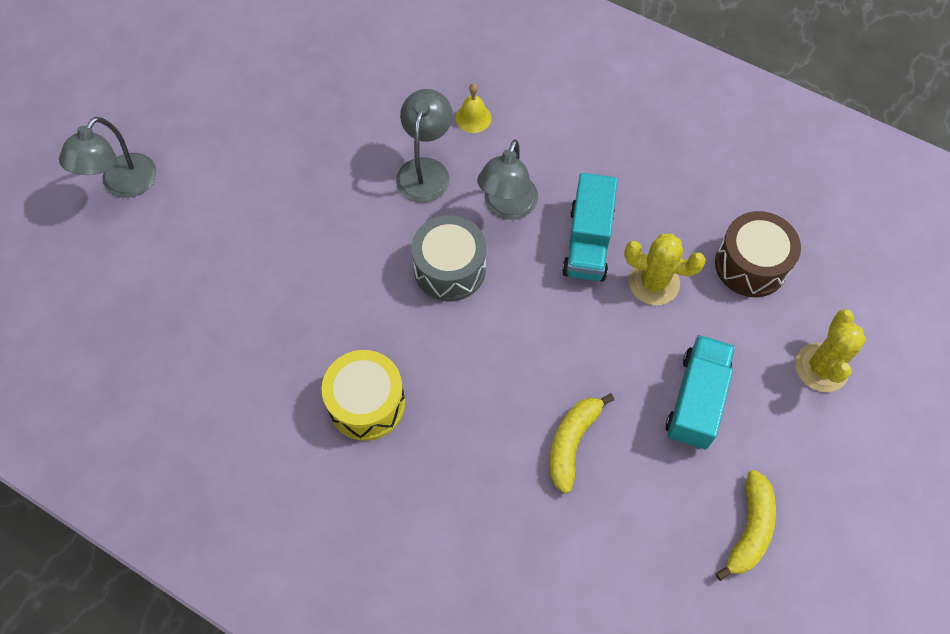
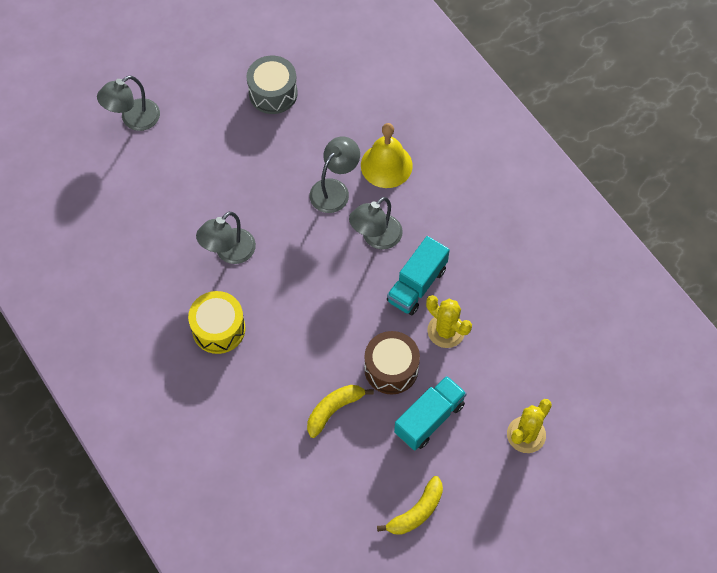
camera: 25 degrees right, 0 degrees up
grey drum [411,215,486,301] -> grey drum moved to [247,56,298,114]
yellow bell [456,83,492,133] -> yellow bell [361,123,413,188], size x1.90
brown drum [715,211,801,297] -> brown drum moved to [364,331,420,394]
none -> grey lamp [196,212,256,264]

